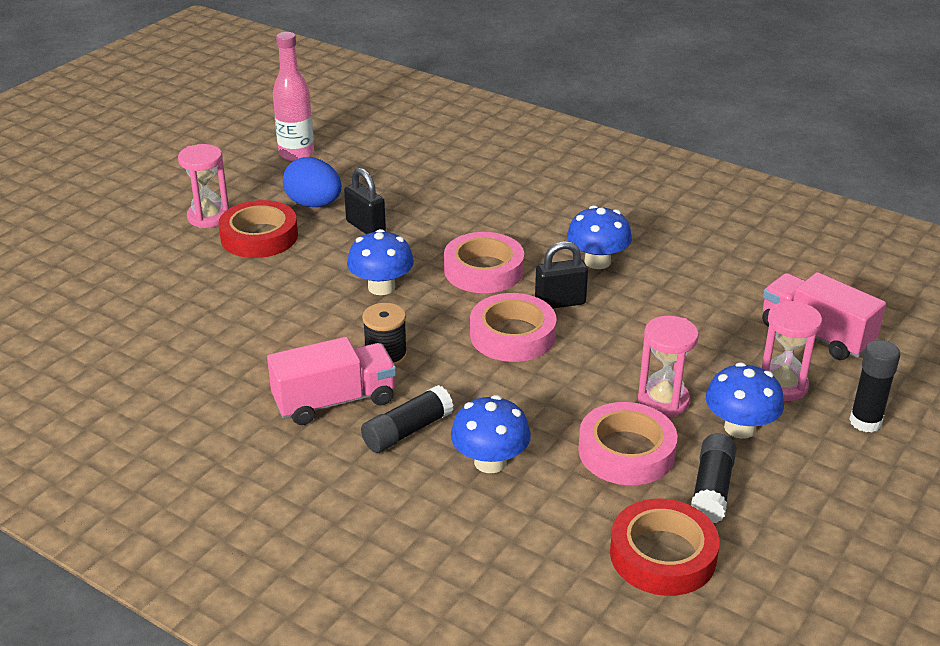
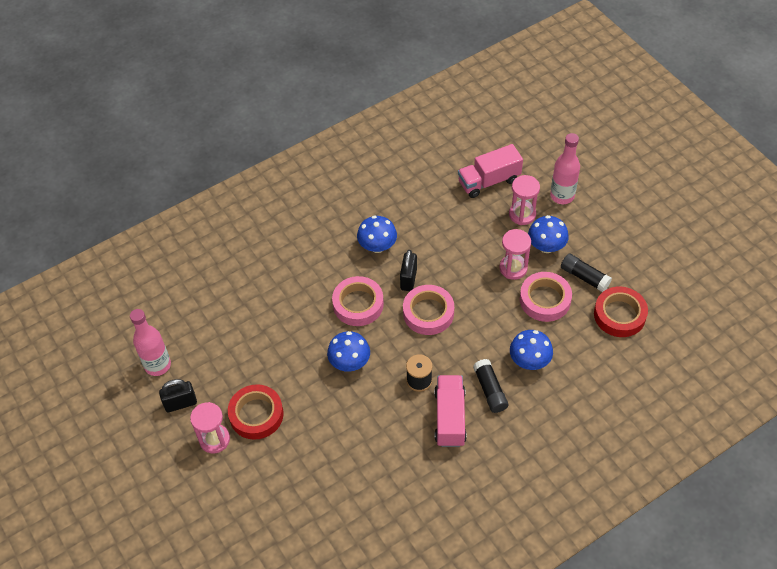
camera: 65 degrees left, 20 degrees up
blue egg [283,157,342,207] -> none
black padlock [344,168,386,234] -> black padlock moved to [159,379,197,412]
black glue stick [849,340,900,433] -> pink bottle [550,133,580,204]

